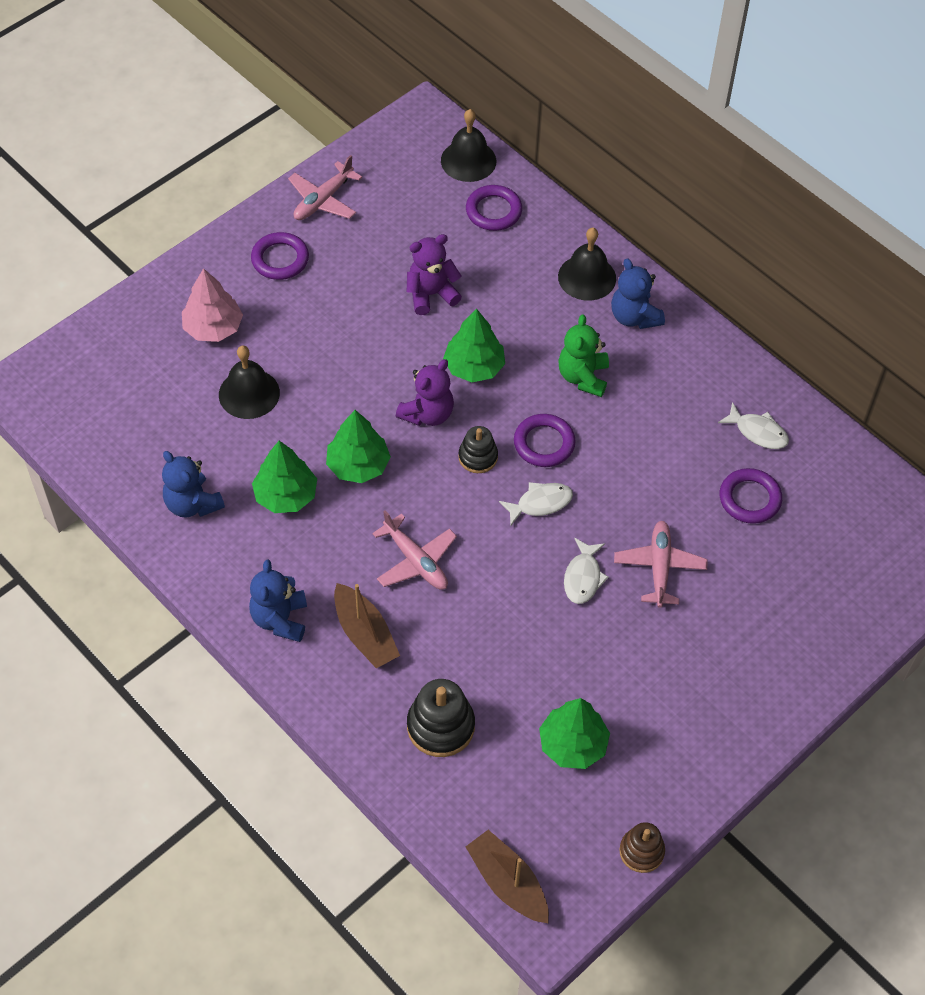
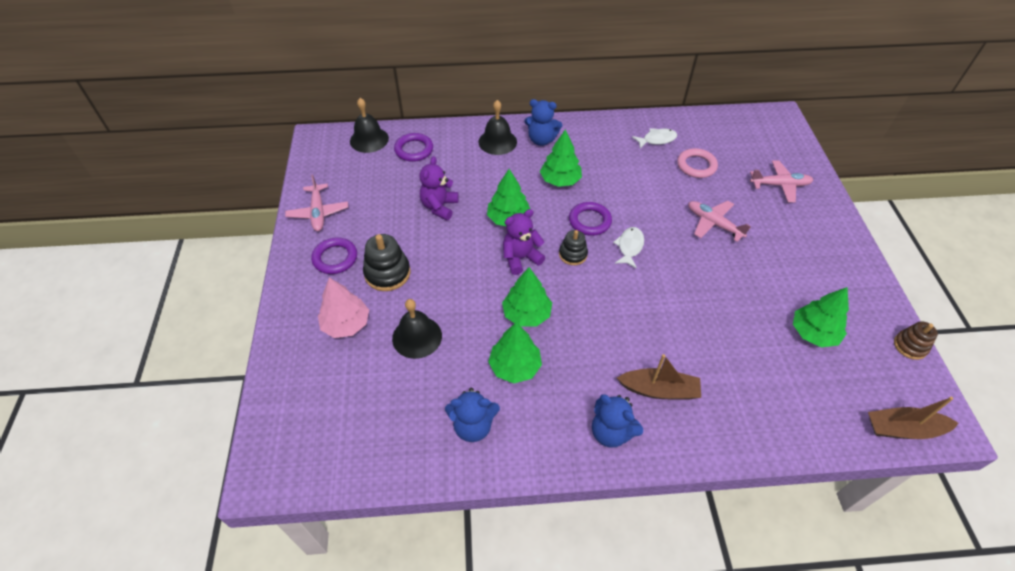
camera: 50 degrees left, 5 degrees down
pink plane [372,510,457,590] -> pink plane moved to [750,160,813,203]
purple teddy bear [396,359,454,426] -> purple teddy bear turned 105 degrees counterclockwise [503,209,545,275]
black stacking toy [407,679,475,757] -> black stacking toy moved to [363,234,410,291]
green teddy bear [558,314,609,397] -> green tree [540,129,582,187]
white fish [564,538,609,604] -> none
purple ring [720,468,782,524] -> pink ring [677,148,718,178]

